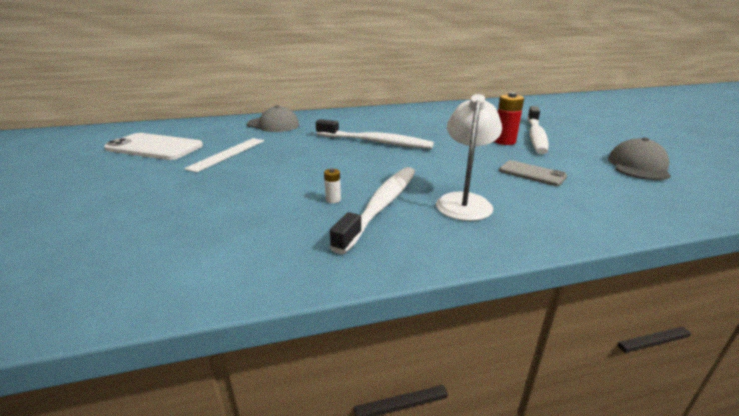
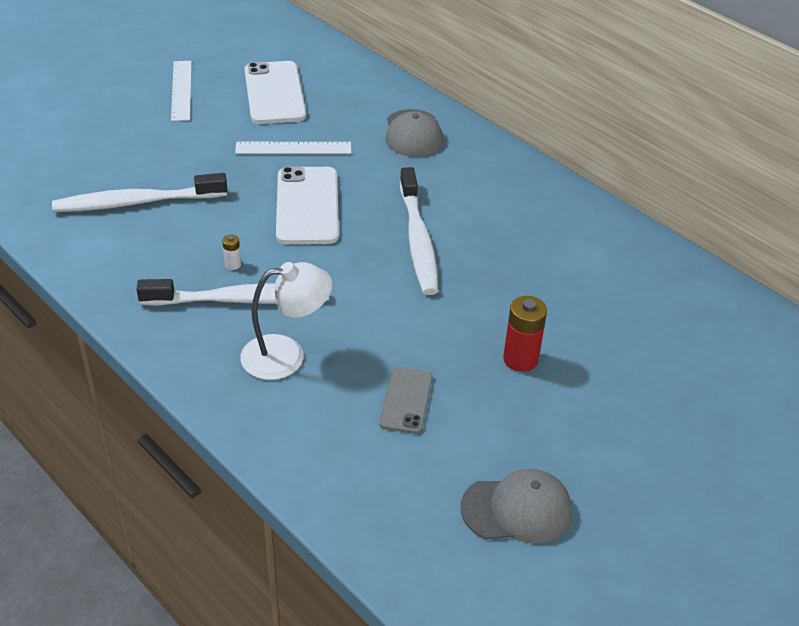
camera: 60 degrees right, 15 degrees up
white toothbrush [527,106,549,154] -> white toothbrush moved to [52,173,227,212]
none -> white ruler [171,61,192,121]
none -> white phone [276,166,339,244]

